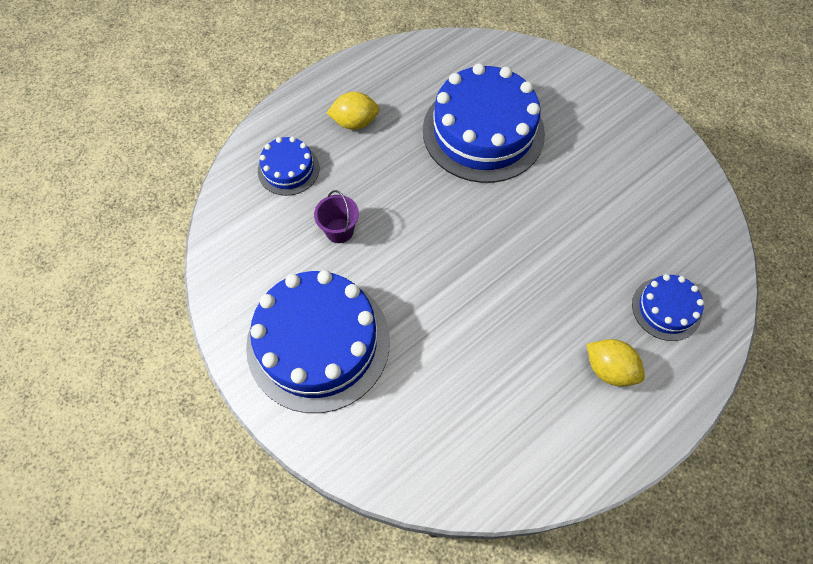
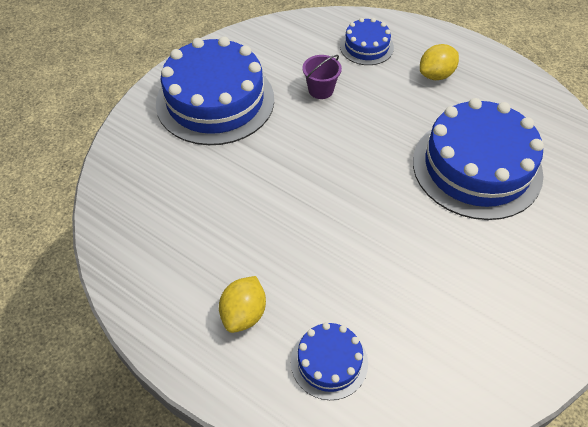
camera: 75 degrees right, 10 degrees down
yellow lemon [327,92,380,130] -> yellow lemon turned 75 degrees clockwise [420,44,459,80]

